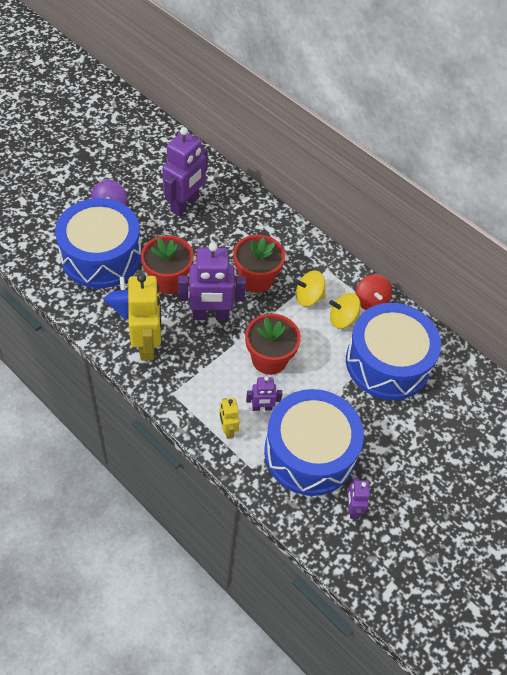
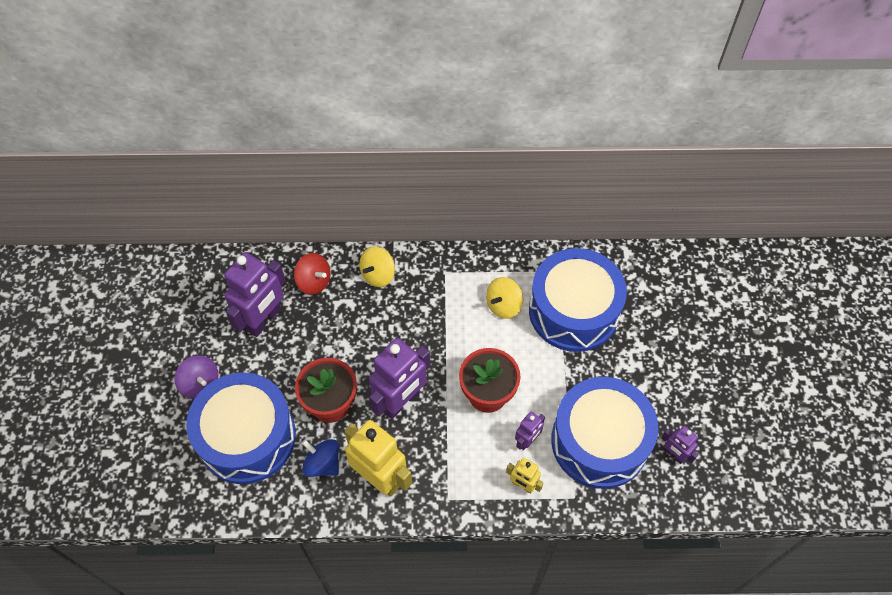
camera: 40 degrees left, 5 degrees up
purple robot [162,127,208,216] -> purple robot turned 45 degrees clockwise [224,252,286,337]
red flower pot [233,235,285,293] -> none
yellow spinning top [294,271,325,306] -> yellow spinning top moved to [359,246,395,287]
red spinning top [356,274,392,310] -> red spinning top moved to [294,253,331,295]

